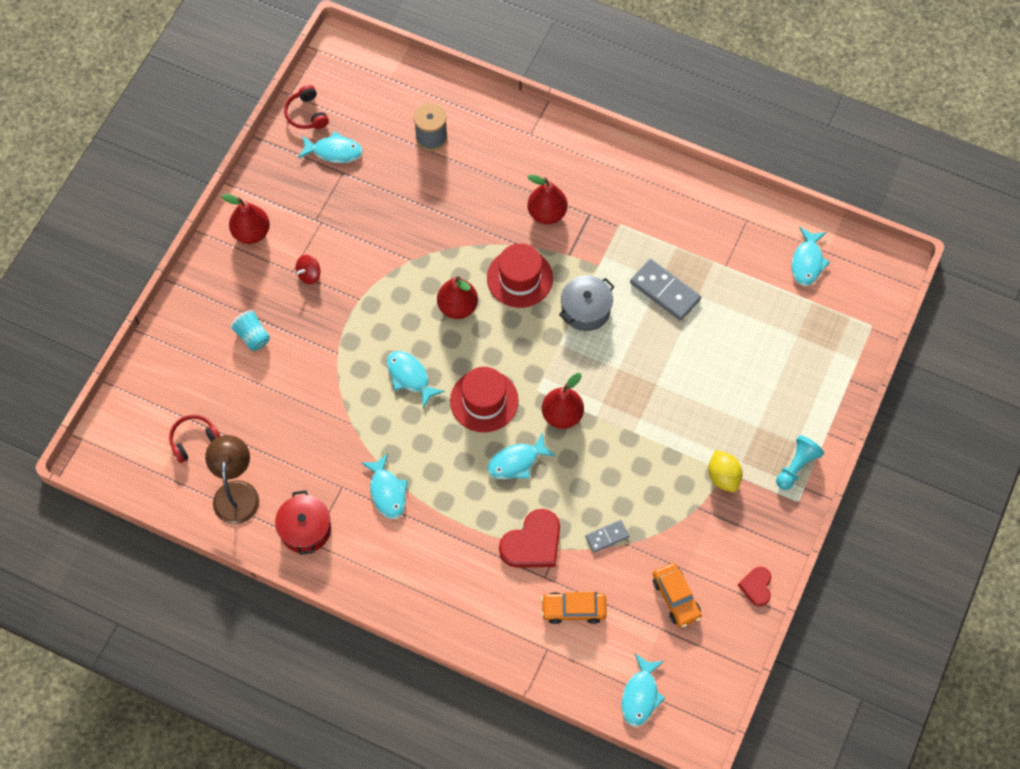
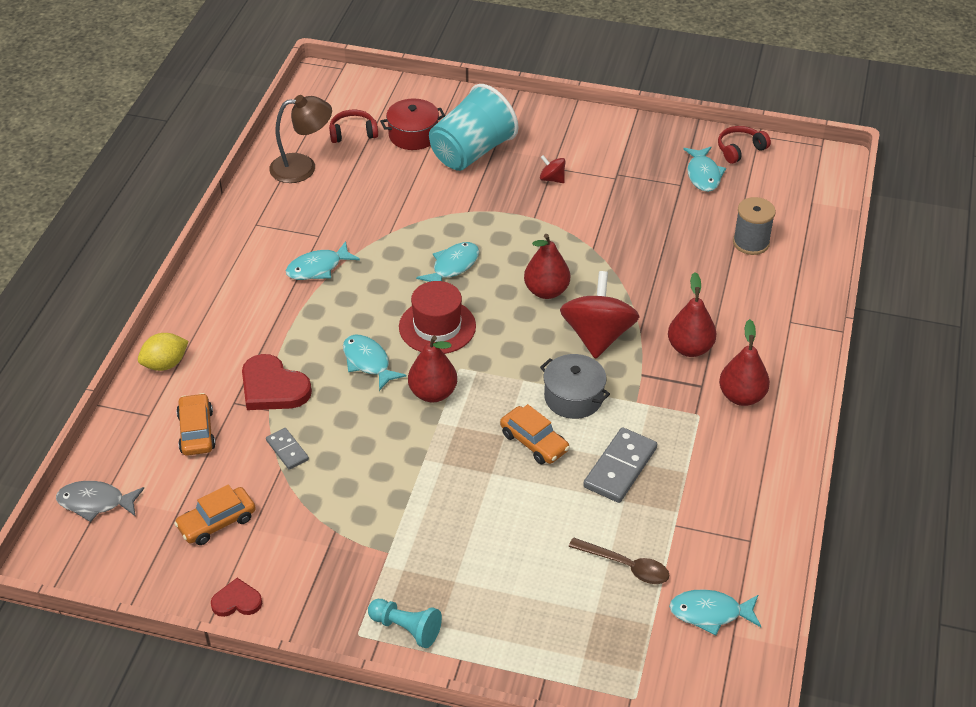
camera: 80 degrees right, 20 degrees down
red headphones [169,414,220,463] -> red headphones turned 60 degrees counterclockwise [329,110,378,143]
red pear [221,194,270,244] -> red pear moved to [719,319,770,406]
turquoise cup [230,310,270,351] -> turquoise cup [429,84,518,171], size x2.16
red pot [275,490,331,555] -> red pot moved to [380,99,445,150]
red hat [487,243,553,308] -> red spinning top [560,271,640,359]
turquoise fish [621,654,665,726] -> grey fish [56,481,144,522]
yellow lemon [708,450,743,492] -> yellow lemon moved to [138,333,188,371]
none -> orange car [500,404,570,464]
none -> brown spoon [568,538,669,584]

